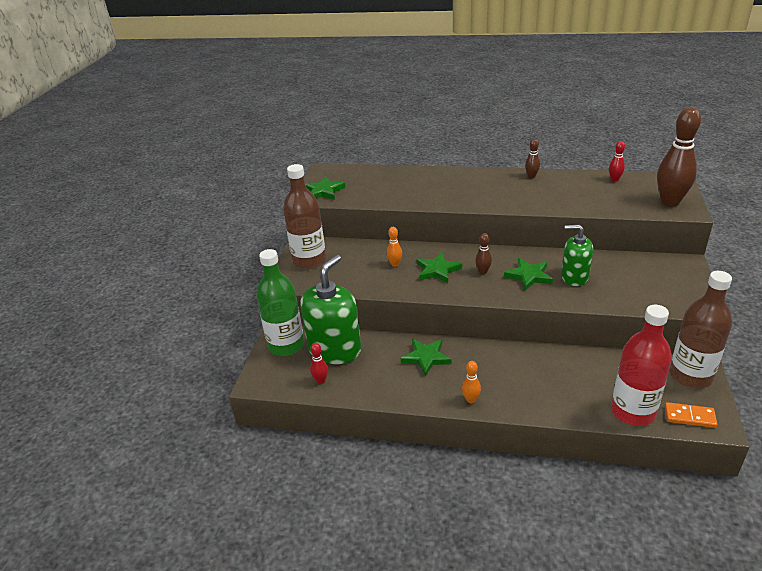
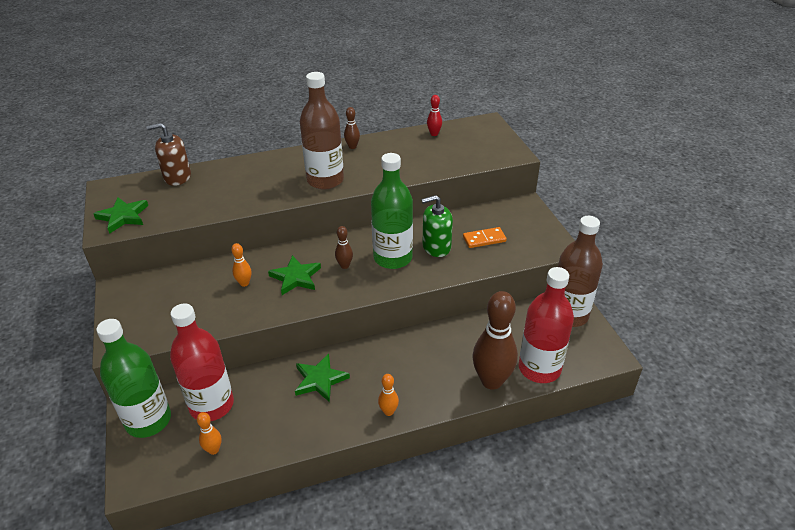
camera: 30 degrees left, 5 degrees up
brown bottle [283,164,326,269] -> brown bottle moved to [300,72,344,189]
green soap dispenser [300,255,361,364] -> red bottle [170,304,234,421]
red bowling pin [310,343,328,384] -> orange bowling pin [197,412,222,455]
green star [504,258,553,291] -> green bottle [371,153,413,269]
brown bowling pin [657,107,701,206] -> brown bowling pin moved to [472,291,518,390]
orange domino [665,402,718,428] -> orange domino moved to [463,227,507,248]
none -> brown soap dispenser [146,123,191,186]

